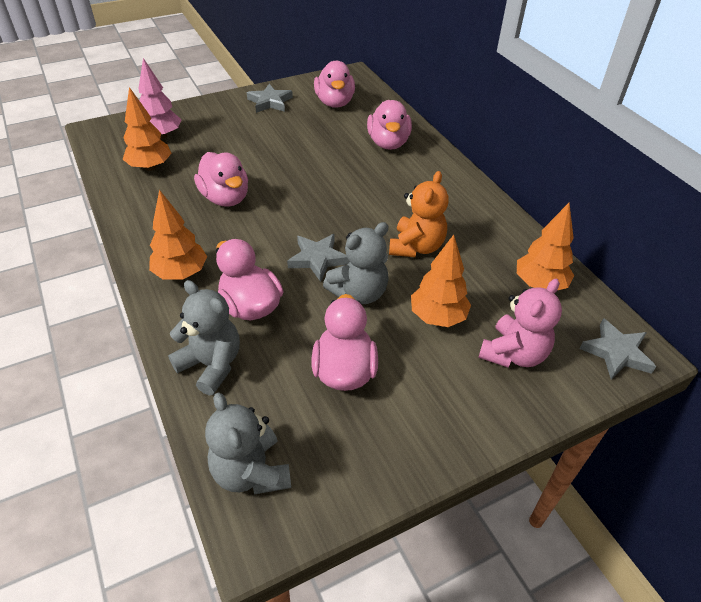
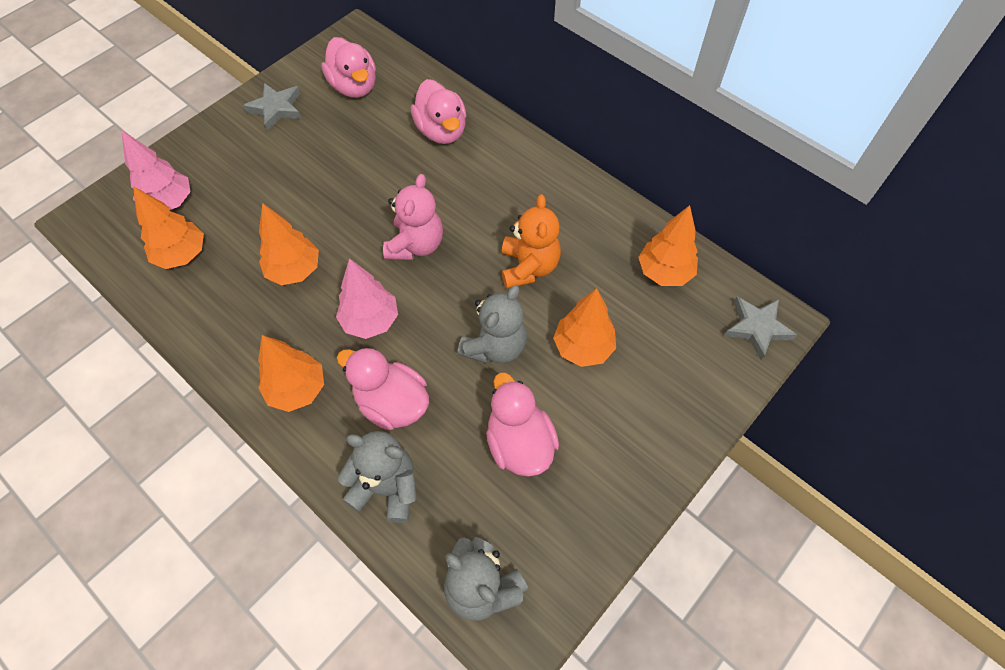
camera: 20 degrees left, 15 degrees up
pink duck [194,152,248,207] -> orange tree [259,203,319,285]
grey star [287,234,350,282] -> none
pink teddy bear [478,279,562,368] -> pink teddy bear moved to [383,174,443,260]
none -> pink tree [336,258,398,339]

